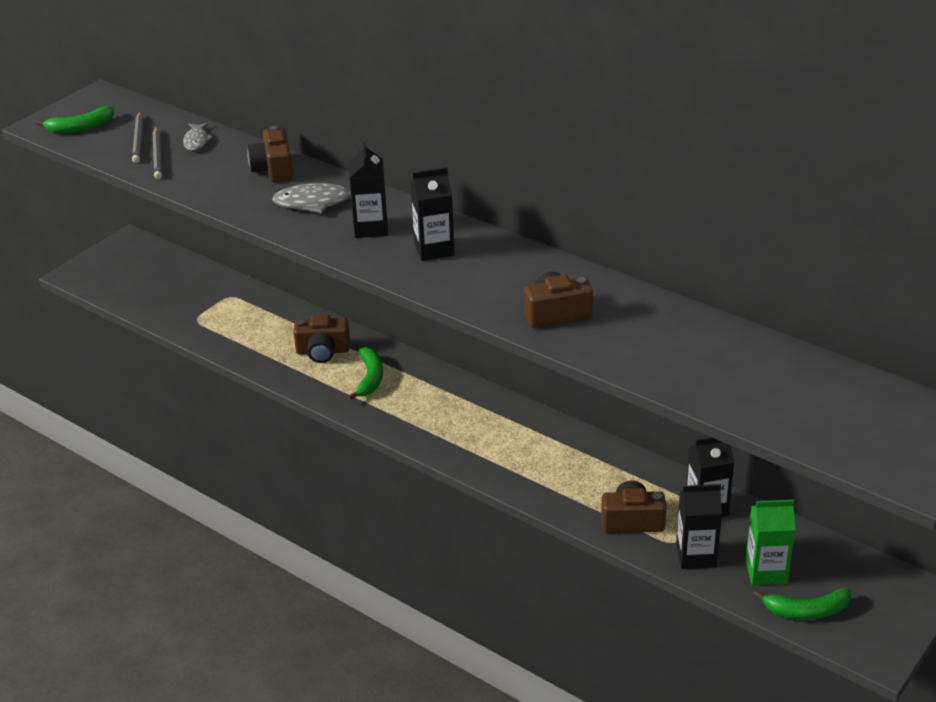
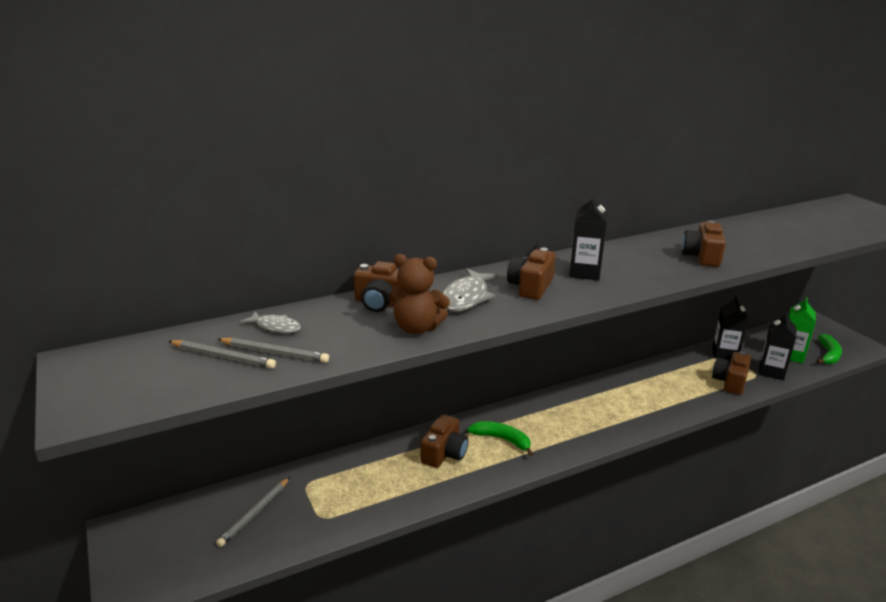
camera: 65 degrees left, 10 degrees down
green banana [35,106,114,133] -> none
black carton [349,142,388,238] -> brown camera [507,248,555,300]
none -> grey pencil [216,477,290,547]
none -> brown teddy bear [389,254,450,334]

